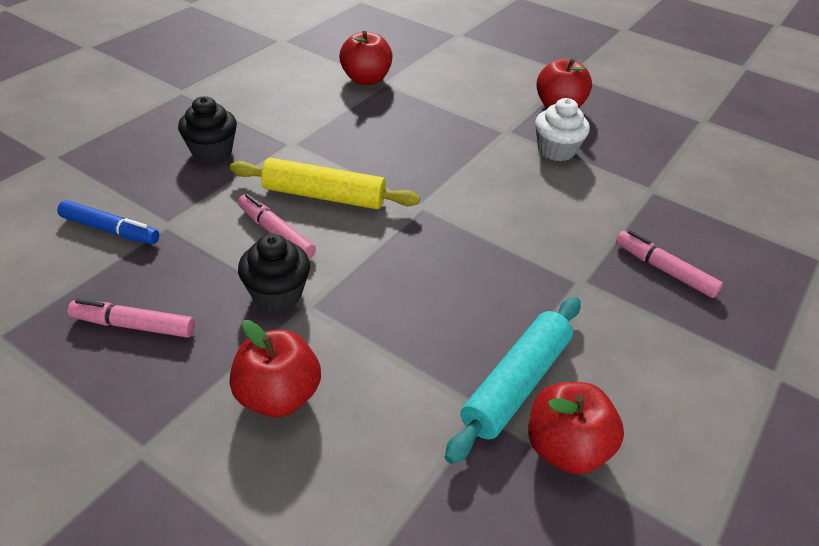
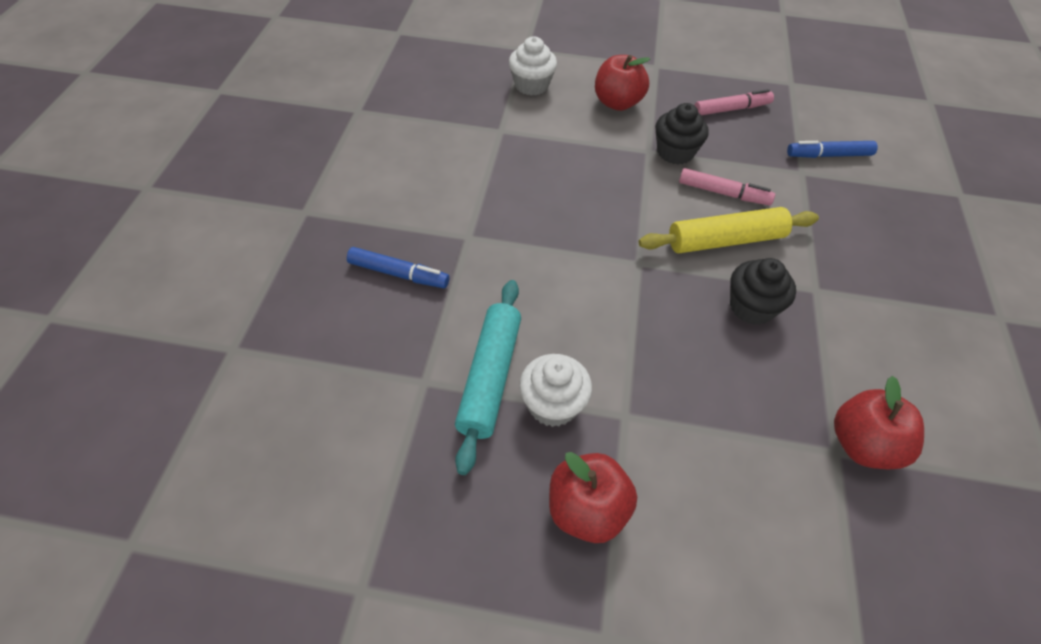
camera: 155 degrees right, 10 degrees up
black cupcake [178,96,237,162] -> black cupcake moved to [730,258,796,325]
turquoise rolling pin [445,297,581,464] -> turquoise rolling pin moved to [455,280,521,475]
red apple [528,382,624,475] -> none
pink marker [616,230,723,298] -> blue marker [347,247,449,288]
none -> white cupcake [509,36,557,96]

